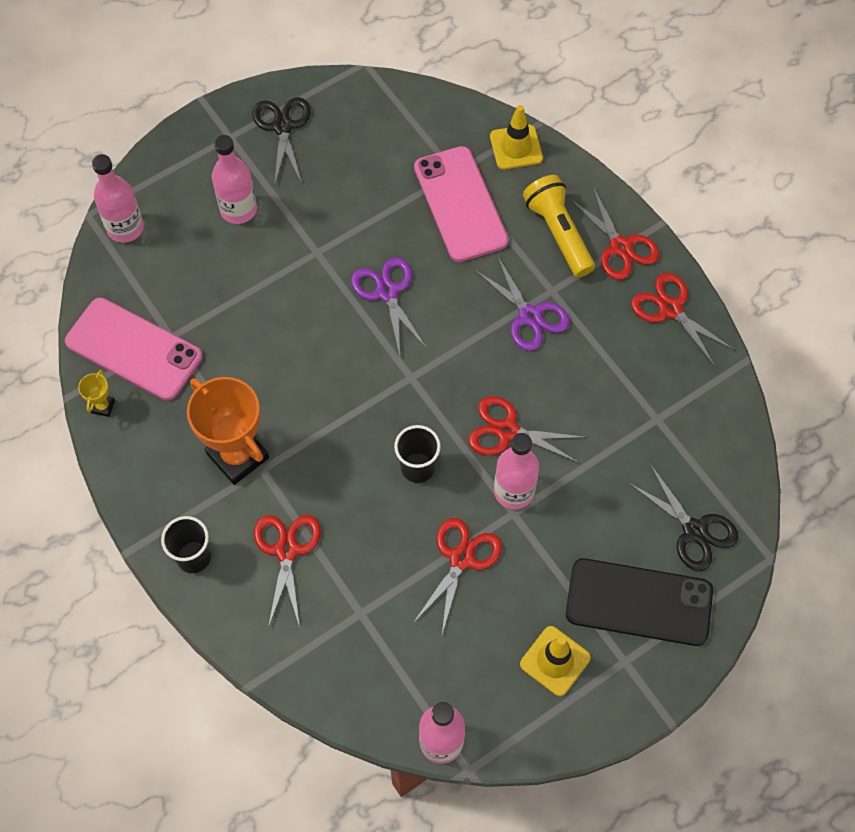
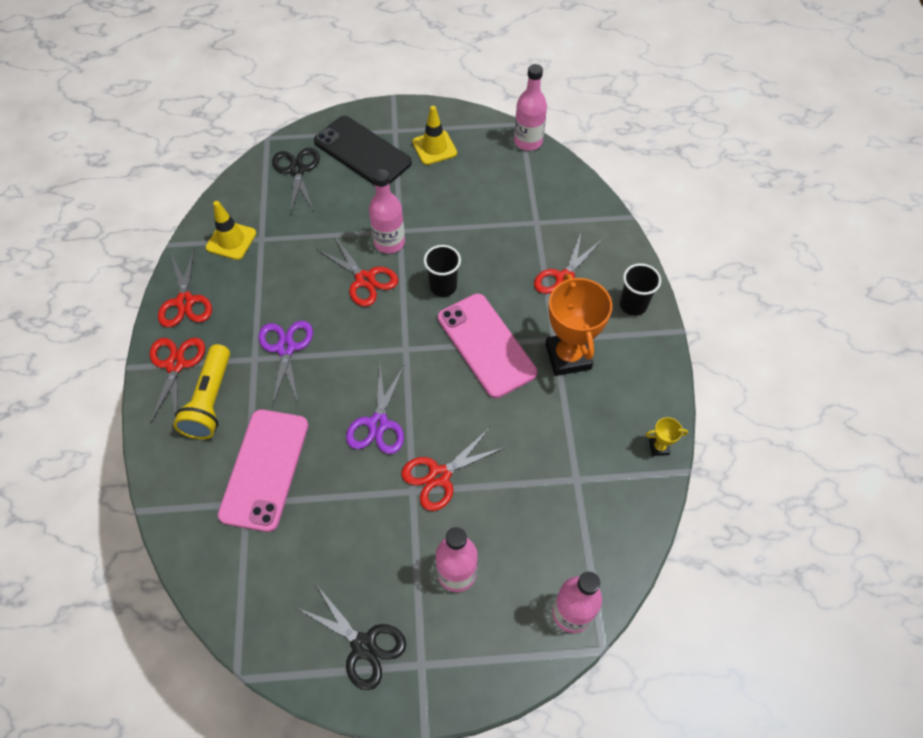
camera: 150 degrees left, 5 degrees down
pink phone [65,298,202,400] -> pink phone moved to [438,294,537,398]
yellow trophy [78,370,115,417] -> yellow trophy turned 45 degrees clockwise [646,417,688,456]
black scissors [252,97,311,186] -> black scissors turned 75 degrees counterclockwise [297,584,406,690]
red scissors [413,518,502,634] -> red scissors moved to [401,429,506,511]
yellow traffic cone [490,105,543,170] -> yellow traffic cone moved to [206,201,256,260]

